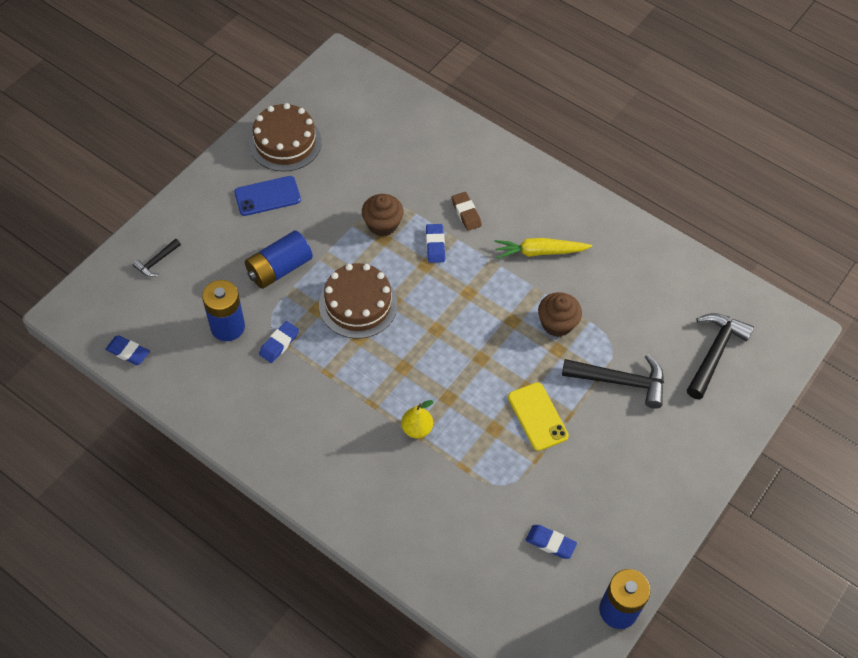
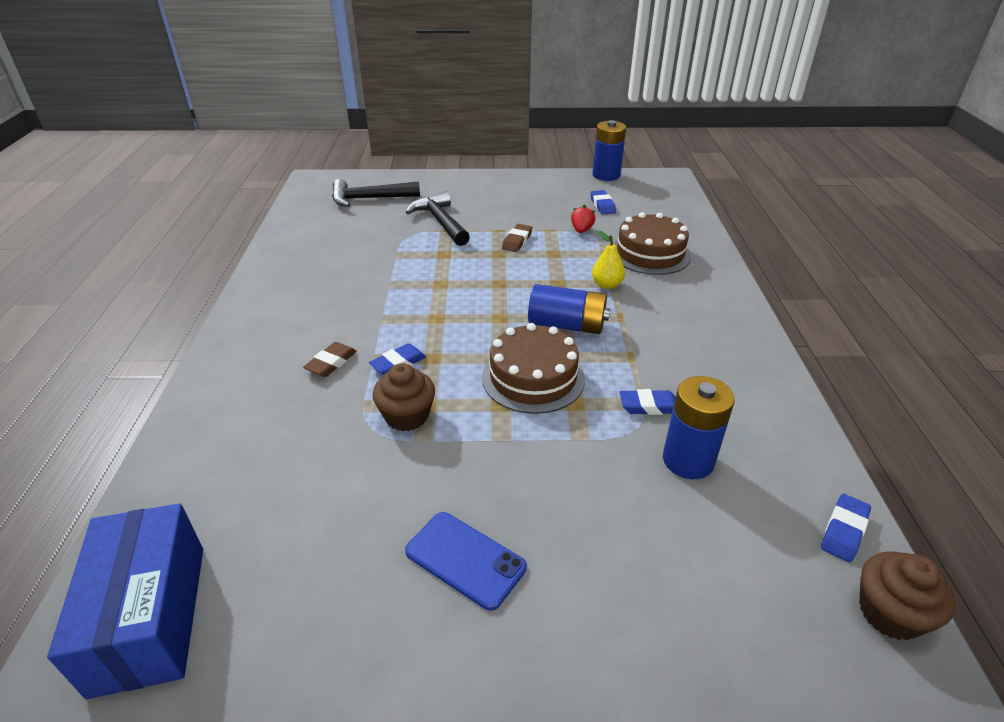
camera: 125 degrees left, 20 degrees down
blue eraser [105,335,150,365] -> blue eraser turned 45 degrees clockwise [821,494,871,562]
black hammer [133,239,181,277] -> none
blue battery [245,231,313,289] -> blue battery moved to [528,284,610,334]
brown cake [249,103,322,171] -> brown cake moved to [613,212,691,275]
yellow carrot [494,238,592,259] -> none
yellow phone [508,382,569,451] -> brown eraser [502,224,532,252]
brown cupcake [538,292,582,337] -> brown cupcake moved to [859,551,955,640]
none -> blue box [47,504,203,699]
none -> red strawberry [571,205,596,233]

